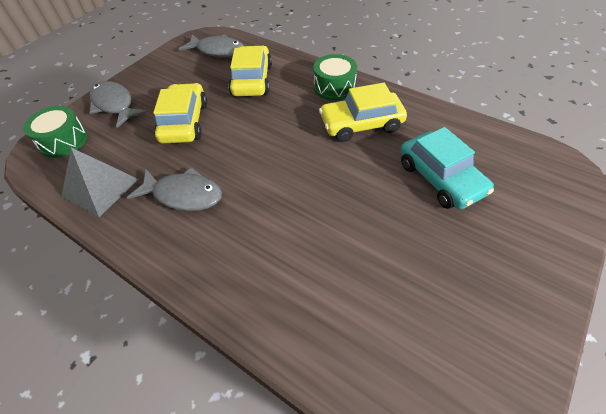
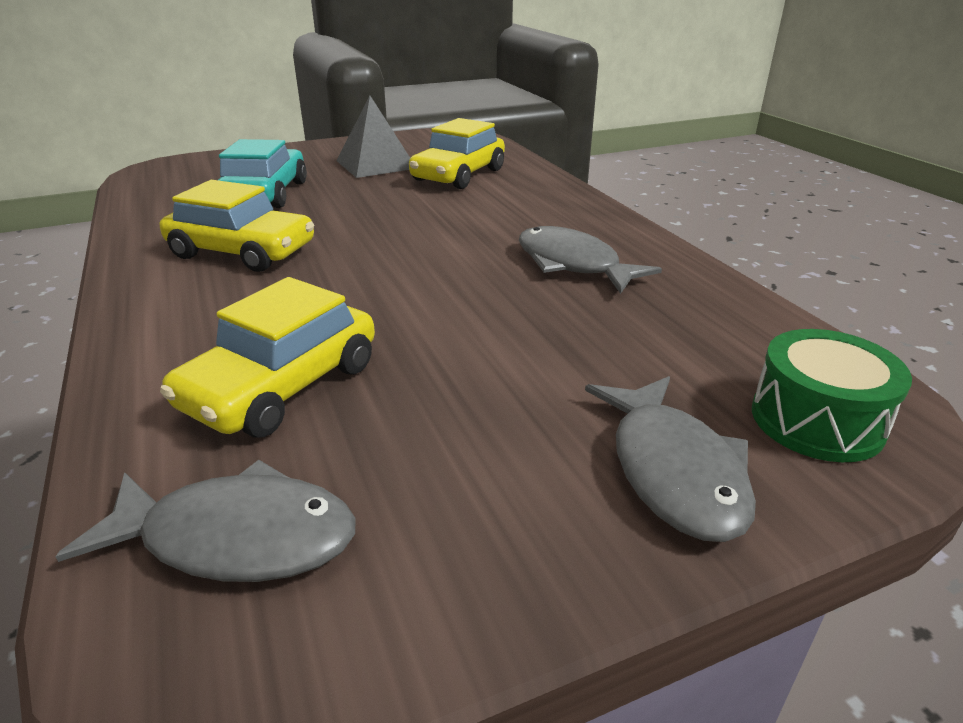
camera: 150 degrees left, 20 degrees down
grey pyramid [61,148,139,217] -> grey pyramid moved to [336,96,410,178]
yellow car [153,83,207,143] -> yellow car moved to [409,118,505,189]
grey fish [179,34,244,58] -> grey fish turned 135 degrees clockwise [55,460,356,582]
green drum [313,54,357,101] -> none

